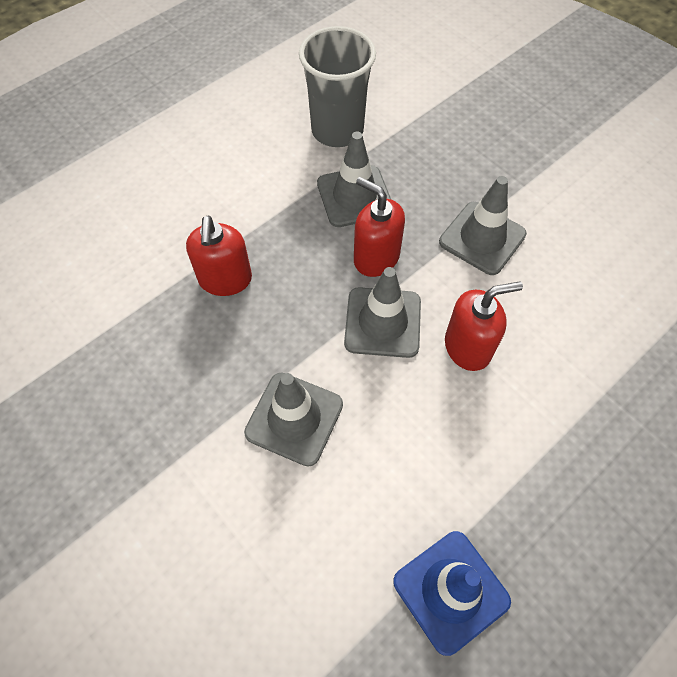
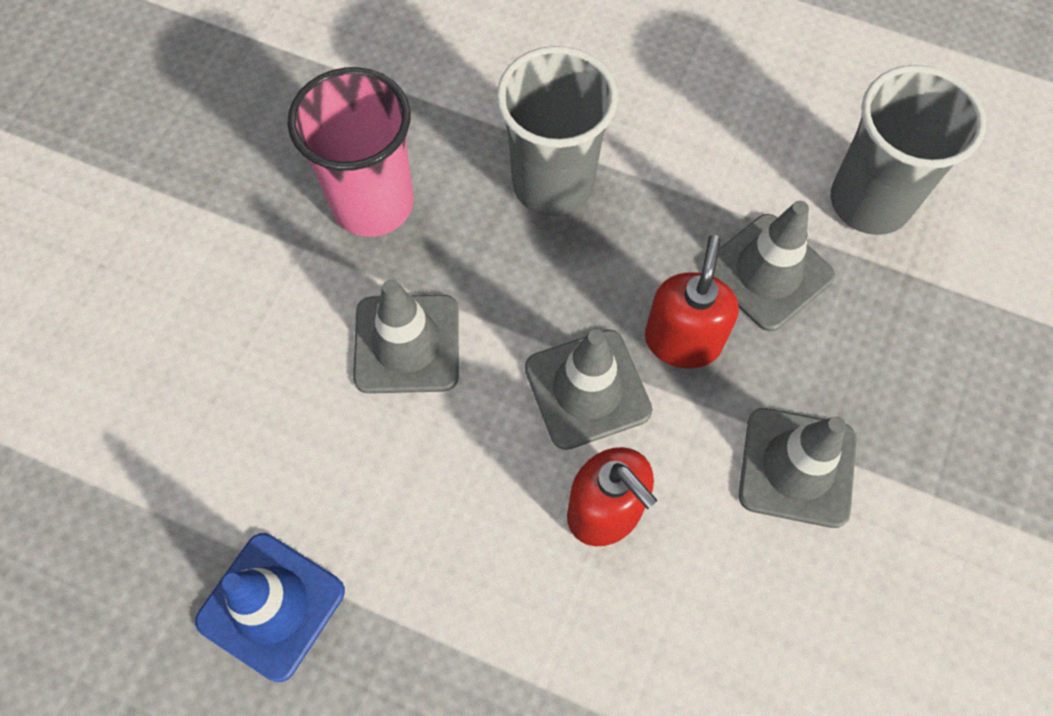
camera: 65 degrees right, 5 degrees up
red soap dispenser [186,216,252,296] -> grey cup [496,46,618,216]
none -> pink cup [288,67,413,237]

